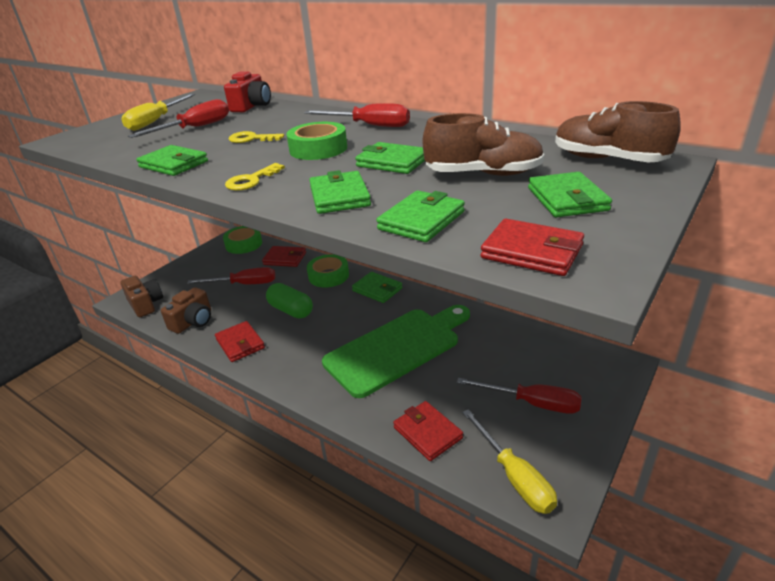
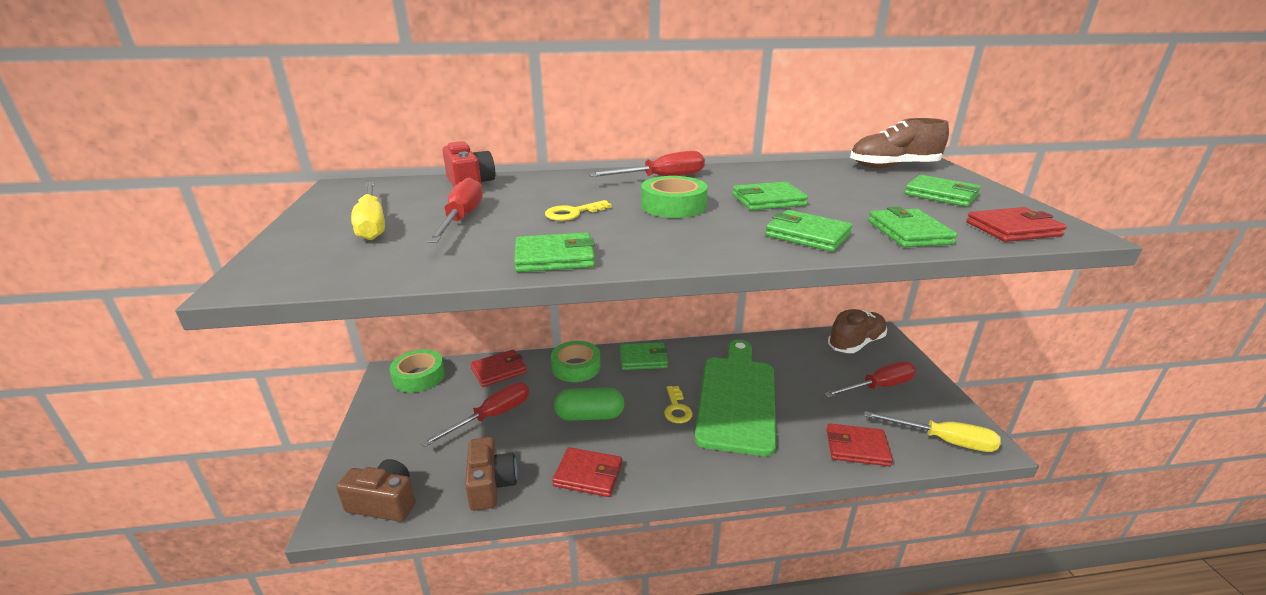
camera: 45 degrees left, 5 degrees down
yellow key [225,163,285,191] -> yellow key moved to [664,386,693,423]
brown shoe [423,113,544,176] -> brown shoe moved to [828,309,887,353]

